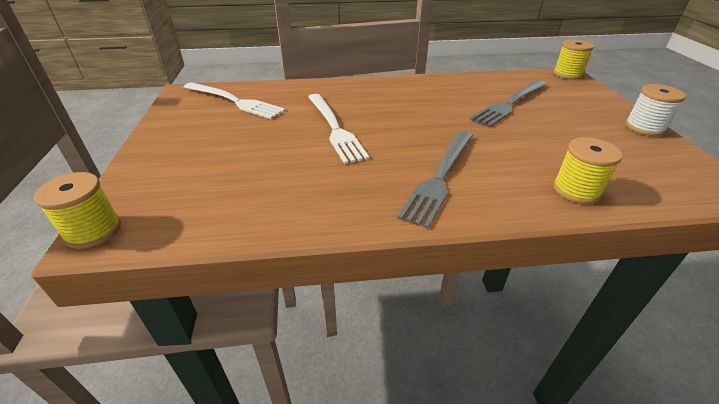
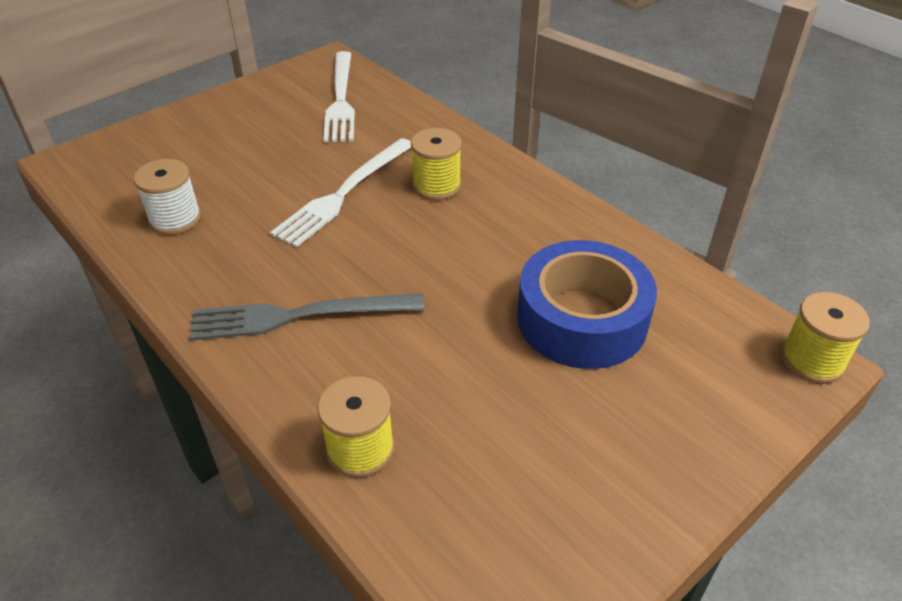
camera: 55 degrees right, 5 degrees up
yellow spool [34,172,121,249] -> yellow spool moved to [411,128,462,200]
grey fork [470,80,547,127] -> blue tape [517,240,657,369]
white spool [625,84,686,136] -> white spool moved to [133,159,201,235]

